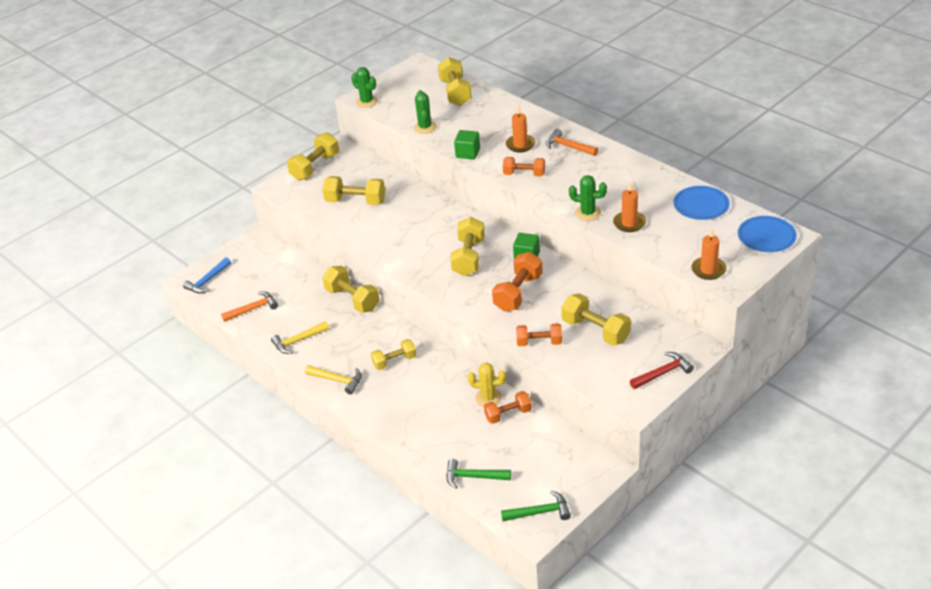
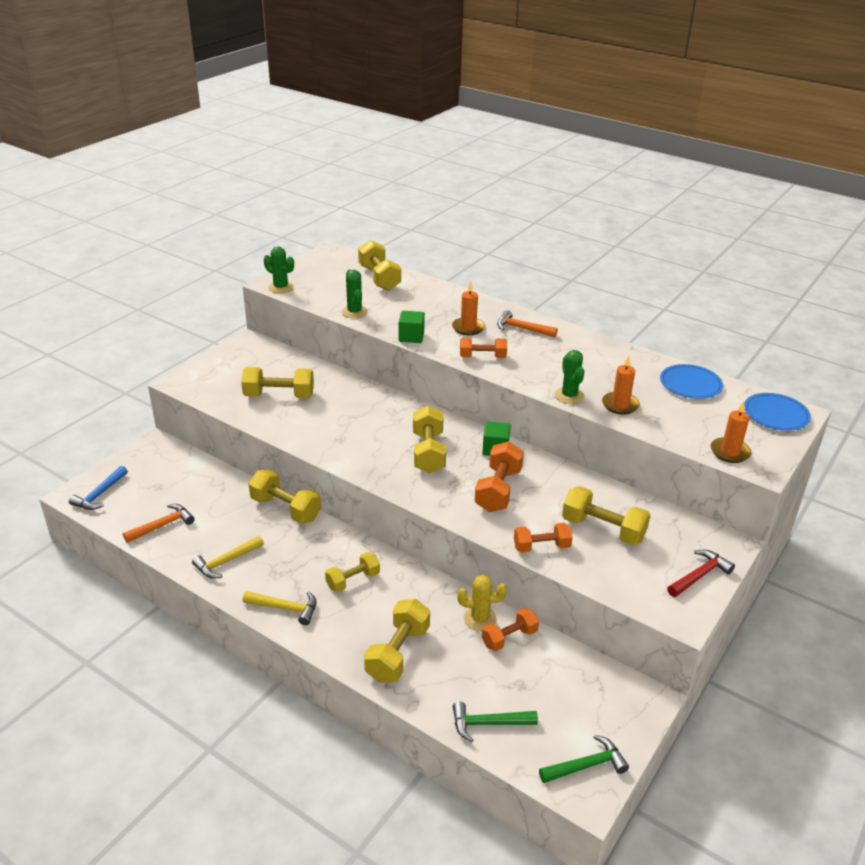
camera: 15 degrees left, 5 degrees down
yellow dumbbell [287,132,339,181] -> yellow dumbbell moved to [364,599,430,683]
green cactus [569,175,607,221] -> green cactus turned 75 degrees clockwise [555,350,585,404]

